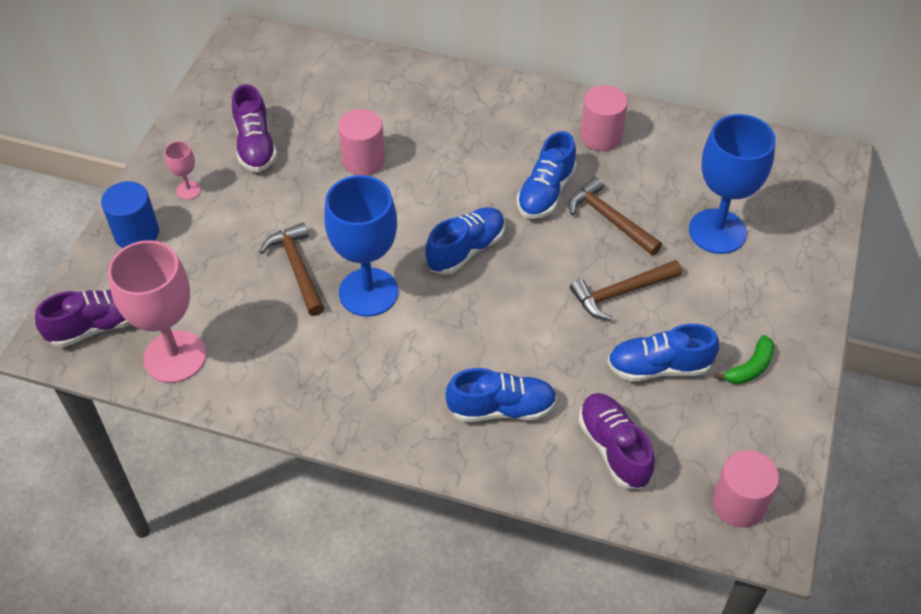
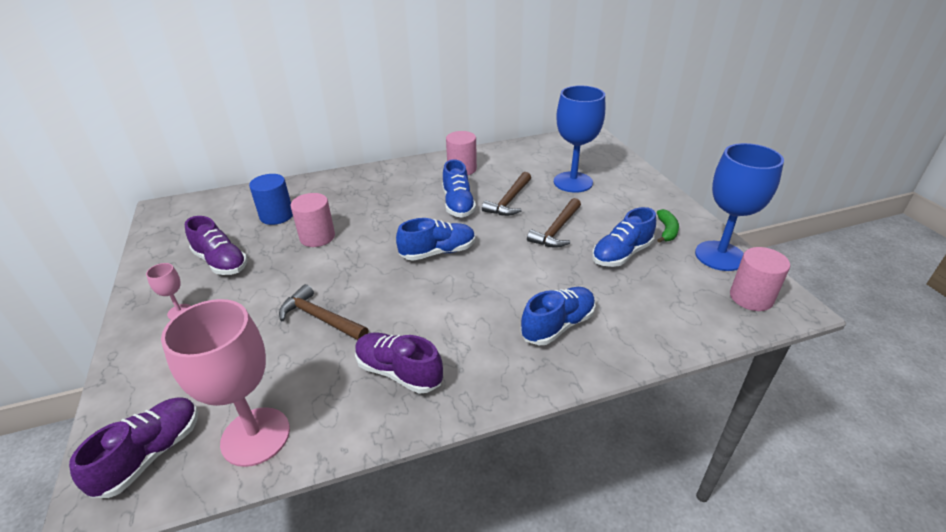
camera: 35 degrees left, 15 degrees down
blue cylinder [101,181,159,248] -> blue cylinder moved to [249,174,293,225]
blue goblet [324,175,398,317] -> blue goblet moved to [695,143,784,271]
blue shoe [425,207,505,275] -> blue shoe turned 60 degrees clockwise [396,218,475,261]
brown hammer [568,177,662,255] -> brown hammer turned 75 degrees counterclockwise [482,172,531,216]
purple shoe [579,393,655,489] -> purple shoe moved to [355,332,443,394]

